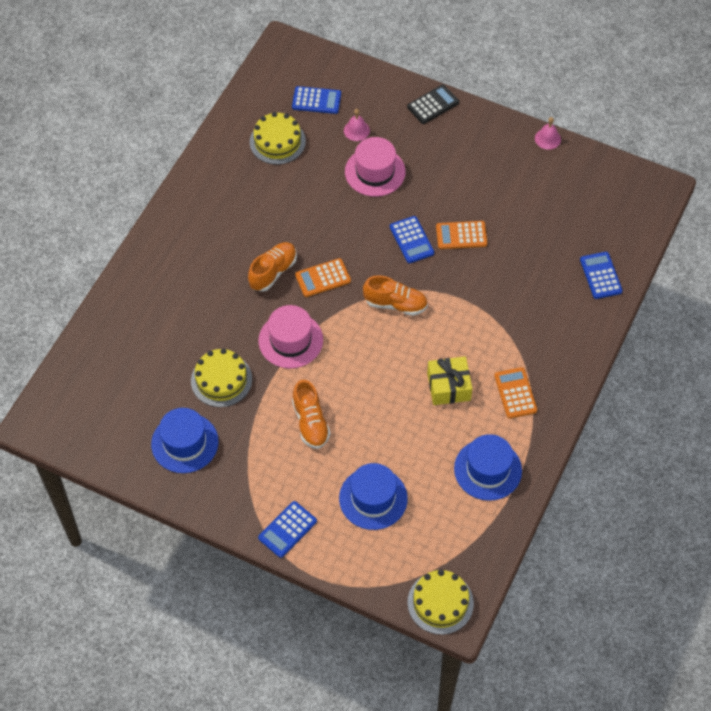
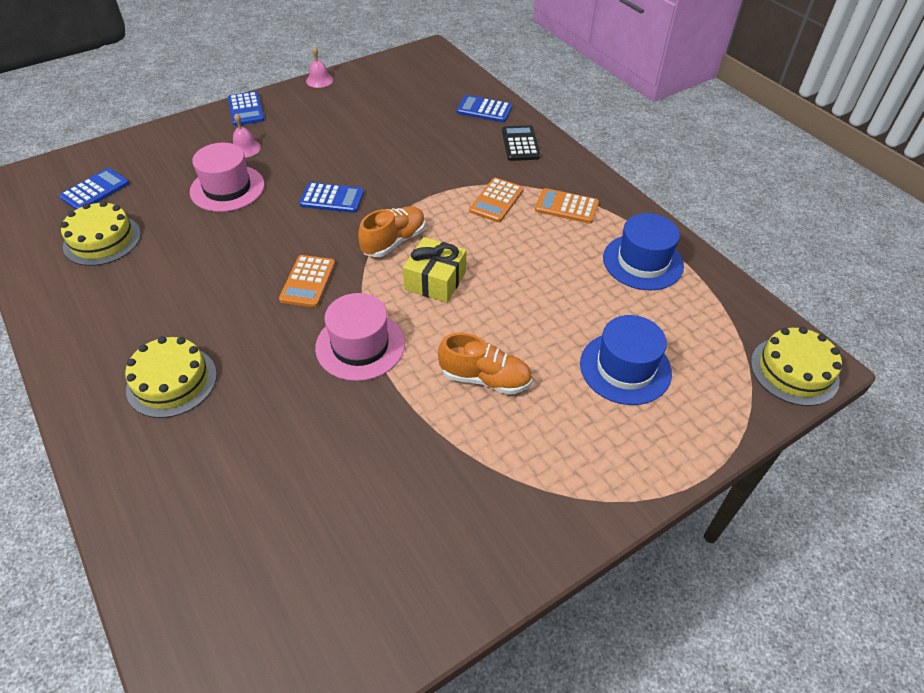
camera: 60 degrees left, 10 degrees down
blue hat [151,408,219,473] -> none
yellow cake [191,348,252,407] -> yellow cake moved to [125,336,217,418]
orange shoe [248,242,297,291] -> none
blue calculator [258,501,317,558] -> blue calculator moved to [228,91,264,126]
pink bell [344,109,370,141] -> pink bell moved to [233,113,261,158]
black calculator [407,85,459,124] -> black calculator moved to [502,125,540,161]
yellow gift [427,356,473,405] -> yellow gift moved to [403,237,466,303]
orange calculator [436,221,487,249] -> orange calculator moved to [469,178,524,222]

